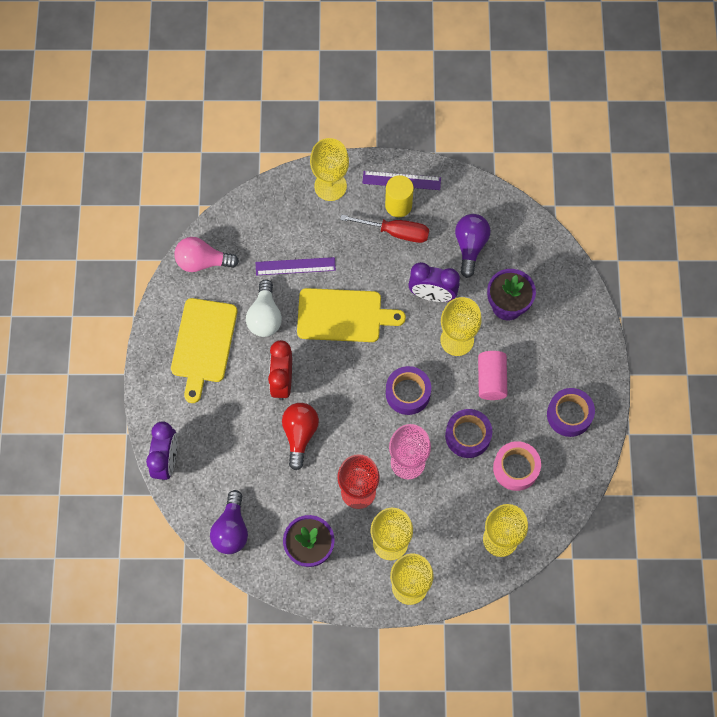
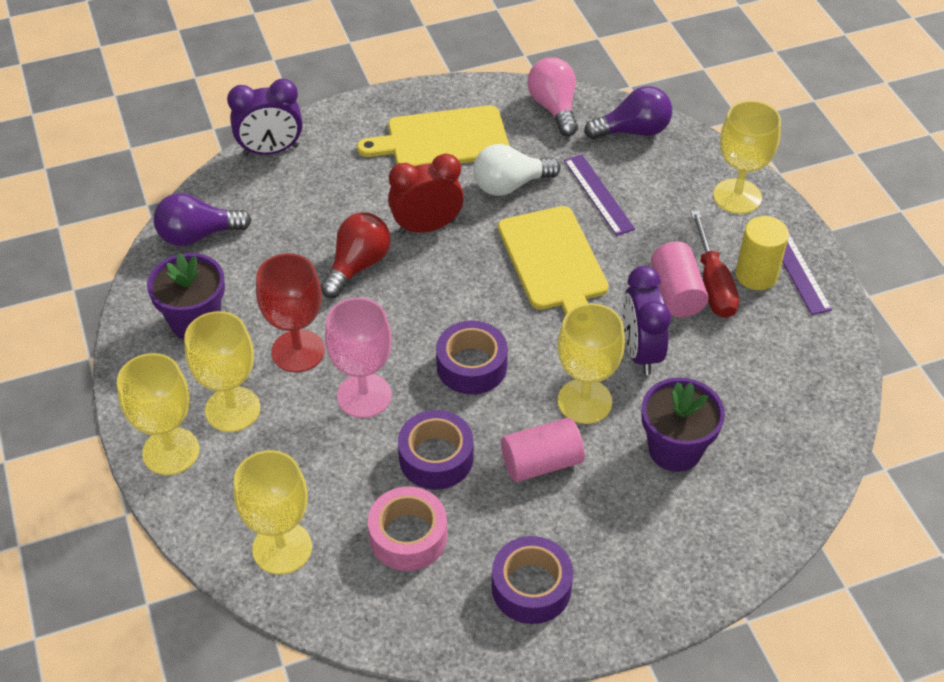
camera: 70 degrees right, 20 degrees down
red light bulb [282,403,319,470] -> red light bulb turned 45 degrees counterclockwise [321,212,391,298]
purple light bulb [455,214,491,278] -> purple light bulb moved to [584,86,673,139]
none -> pink cylinder [651,241,708,317]

